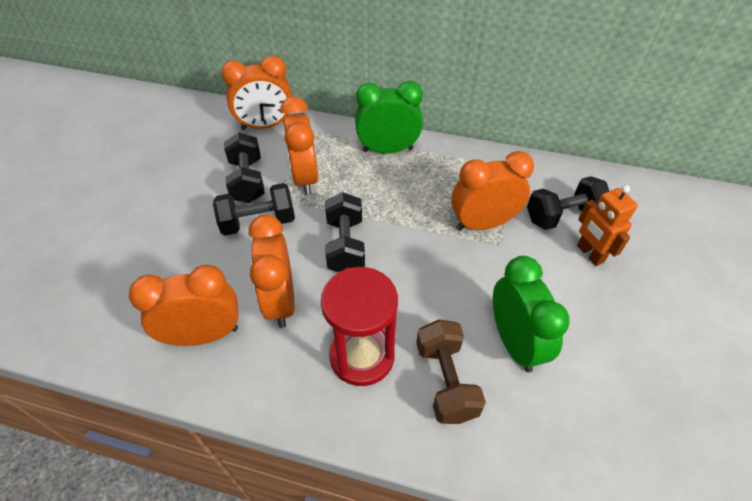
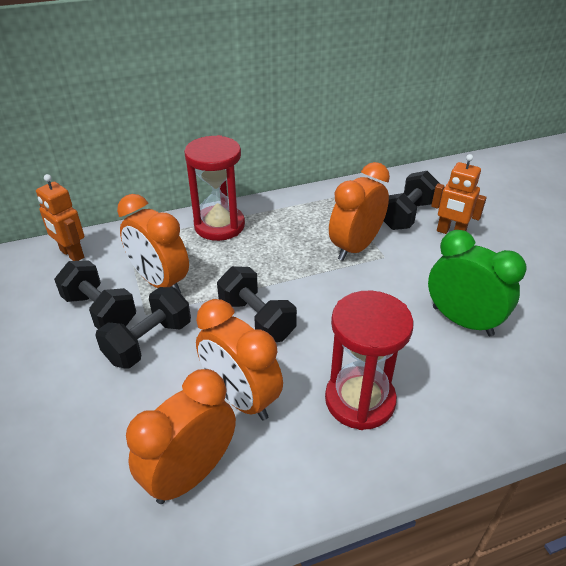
camera: 35 degrees left, 10 degrees down
orange clock [221,55,292,130] -> orange robot [36,174,84,261]
green clock [355,81,423,153] -> red hourglass [184,135,245,241]
brown dumbbell [416,319,486,424] -> none

